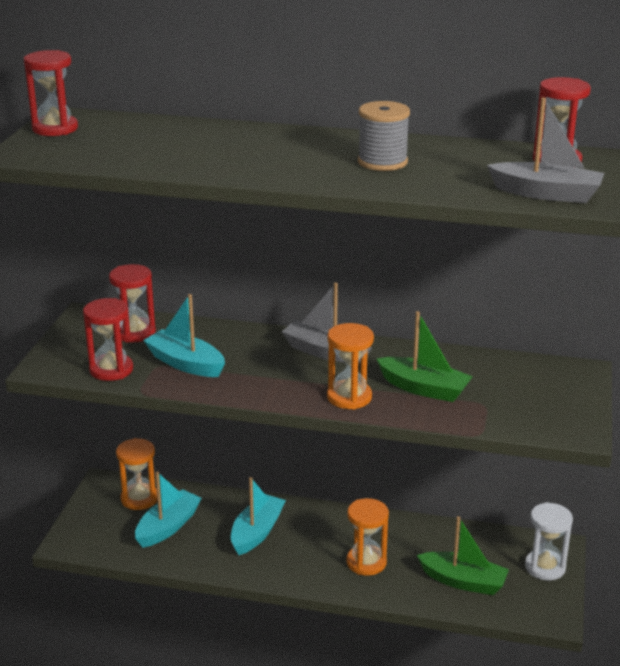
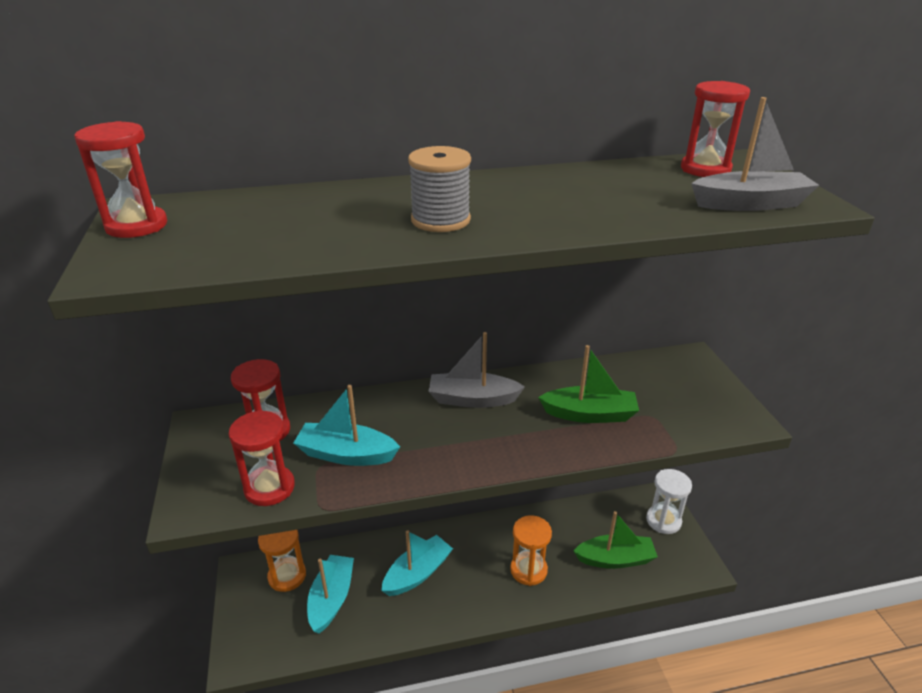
camera: 25 degrees left, 5 degrees up
turquoise boat [231,477,286,555] -> turquoise boat turned 45 degrees clockwise [381,530,453,596]
orange hourglass [327,323,374,410] -> none
grey spool [358,101,410,171] -> grey spool moved to [408,146,471,232]

